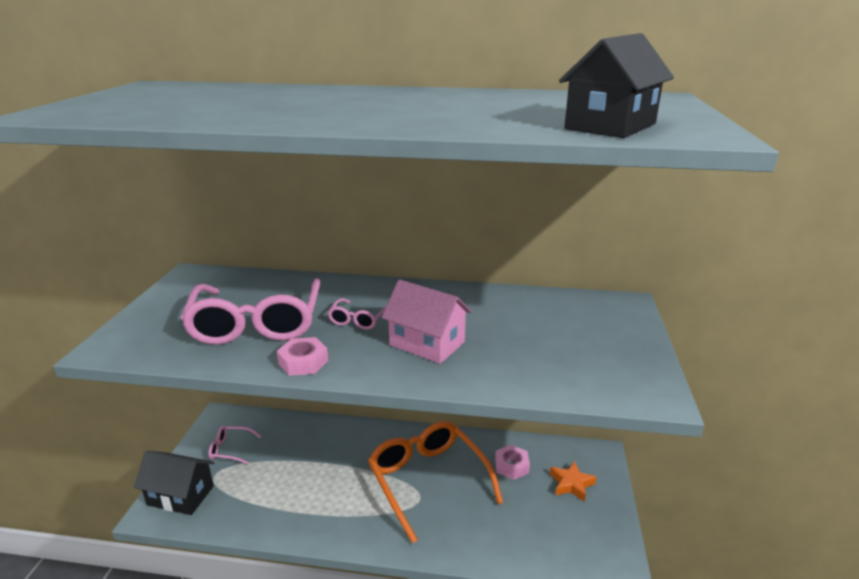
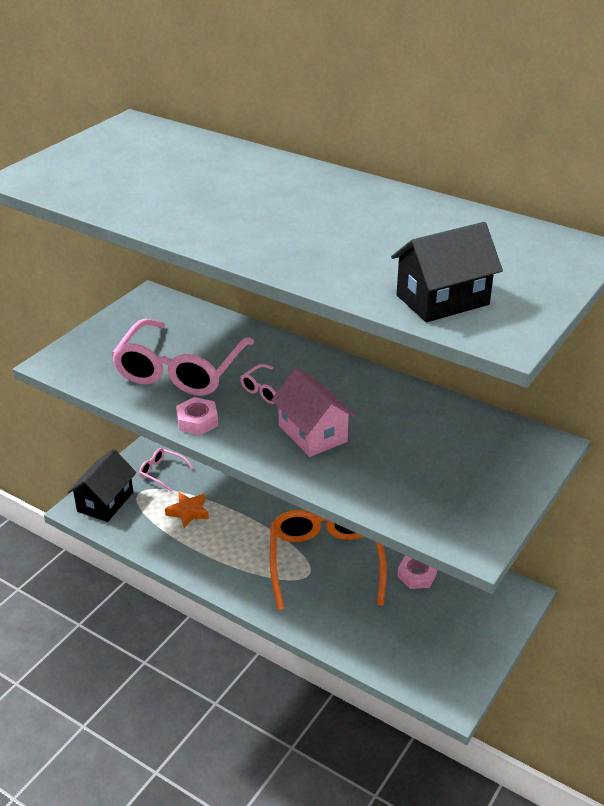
camera: 25 degrees right, 10 degrees up
black house [134,450,215,515] -> black house turned 75 degrees clockwise [68,449,136,522]
orange star [550,461,597,502] -> orange star moved to [165,492,209,528]

